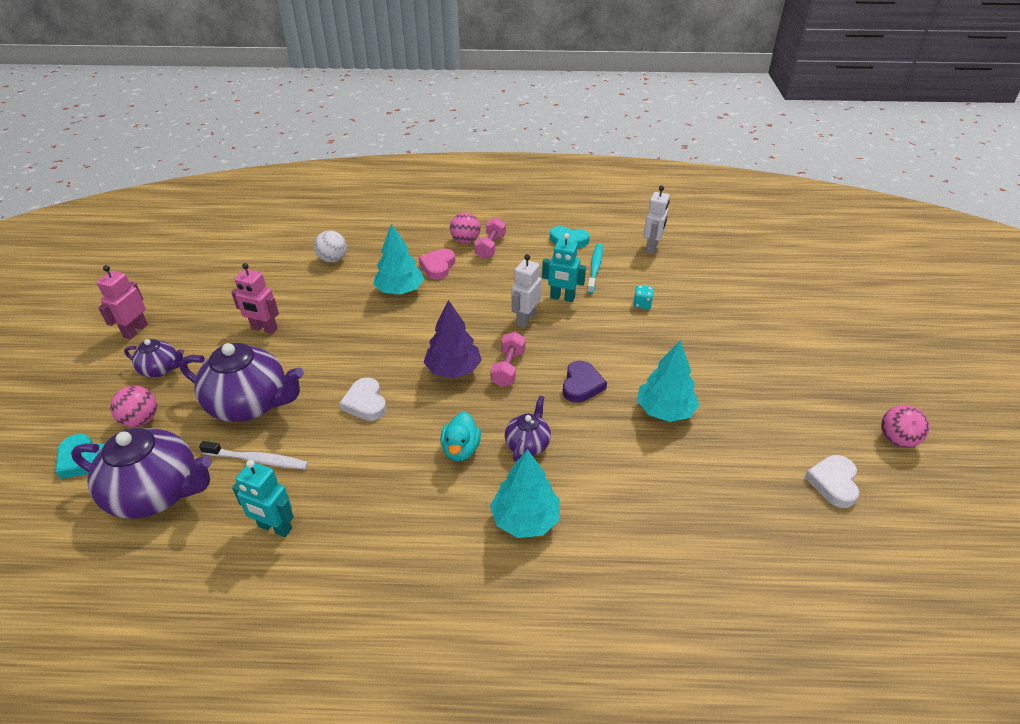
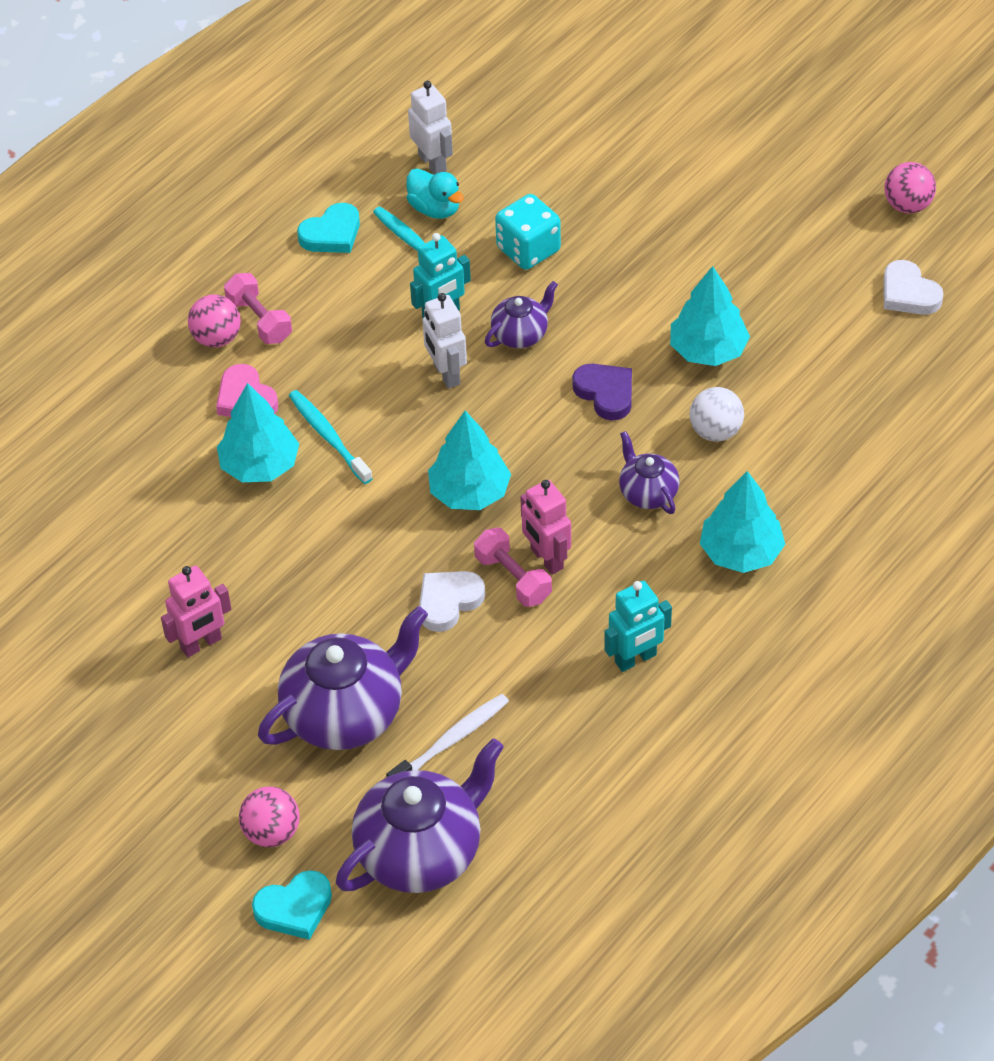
camera: 50 degrees left, 10 degrees up
pink robot [97,265,148,339] -> pink robot moved to [520,480,571,575]
purple teapot [124,339,184,377] -> purple teapot moved to [485,281,558,348]
turquoise robot [232,460,294,537] -> turquoise robot moved to [604,581,672,672]
white ball [314,230,347,263] -> white ball moved to [690,387,744,442]
white heart [339,377,386,421] -> white heart turned 120 degrees clockwise [419,571,485,632]
purple tree [424,300,482,378] -> turquoise tree [428,410,511,510]
turquoise duck [440,412,481,461] -> turquoise duck moved to [406,169,464,219]
pink dumbbell [490,332,526,387] -> pink dumbbell moved to [474,528,552,607]
turquoise dice [633,285,654,309] -> turquoise dice [495,194,561,270], size x1.90
none -> turquoise toothbrush [289,390,373,484]

